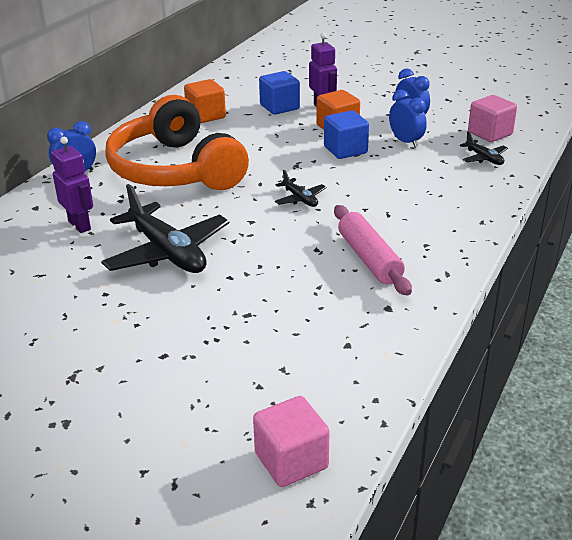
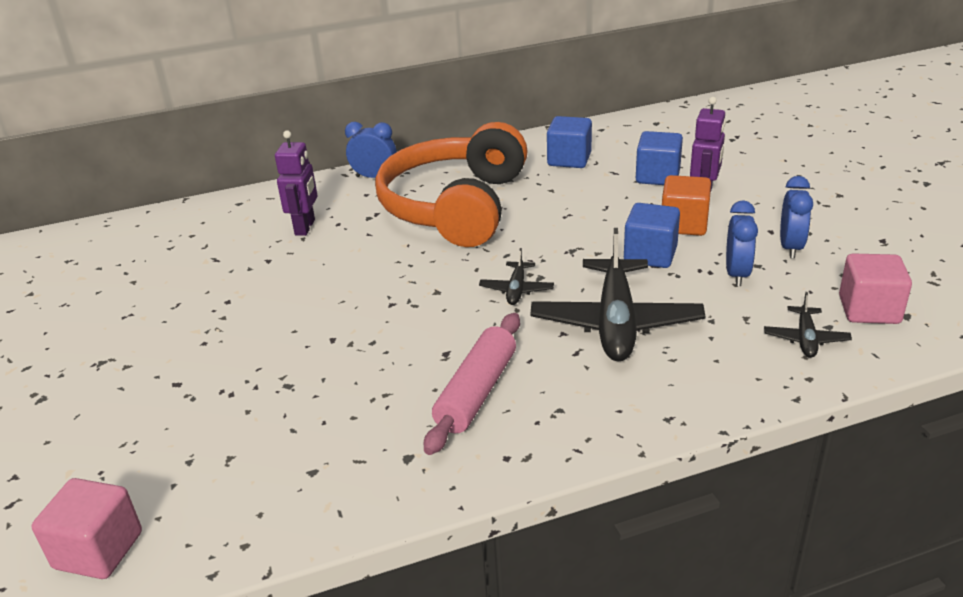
camera: 45 degrees right, 0 degrees up
black plane [101,184,229,273] -> black plane moved to [530,228,706,361]
orange cube [184,79,226,124] -> blue cube [547,116,592,168]

